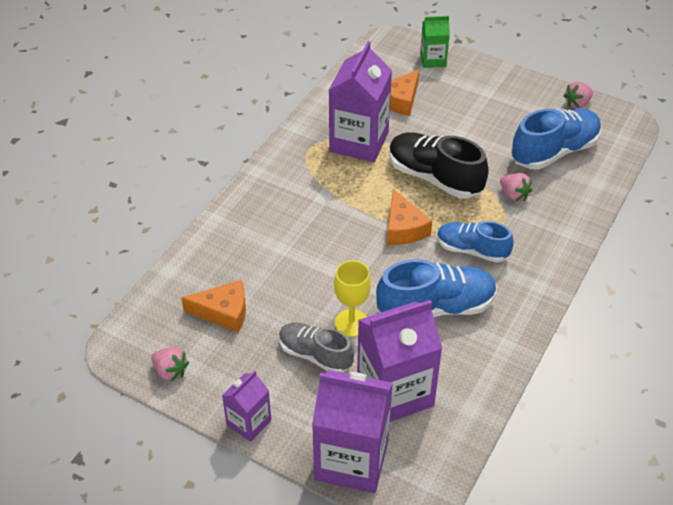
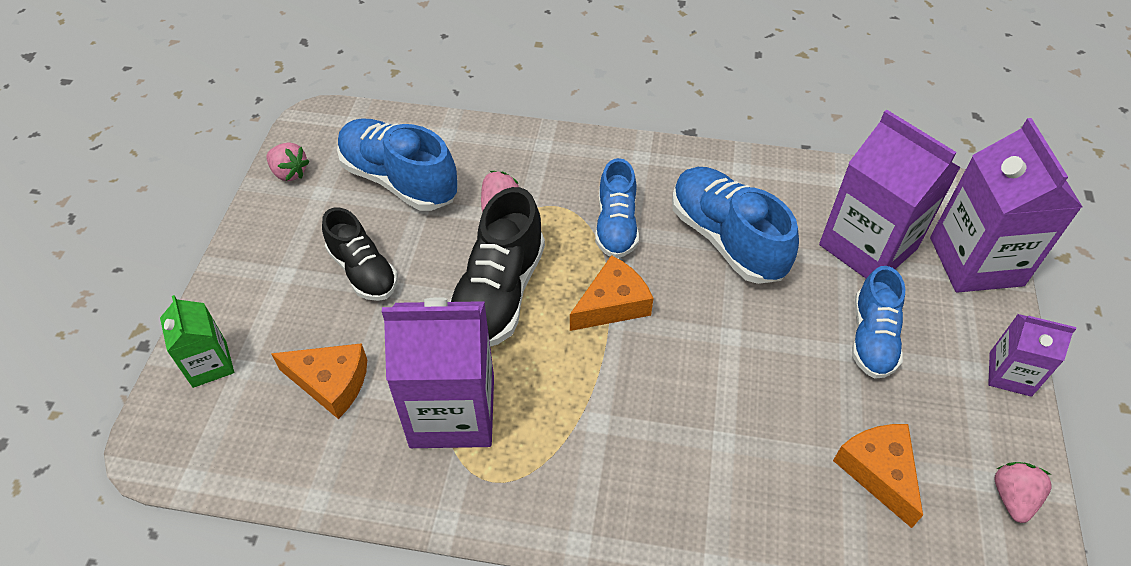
camera: 110 degrees left, 5 degrees up
grey shoe [279,322,354,372] -> blue shoe [852,266,905,379]
yellow goblet [334,260,371,337] -> none
none -> black shoe [322,208,398,301]

